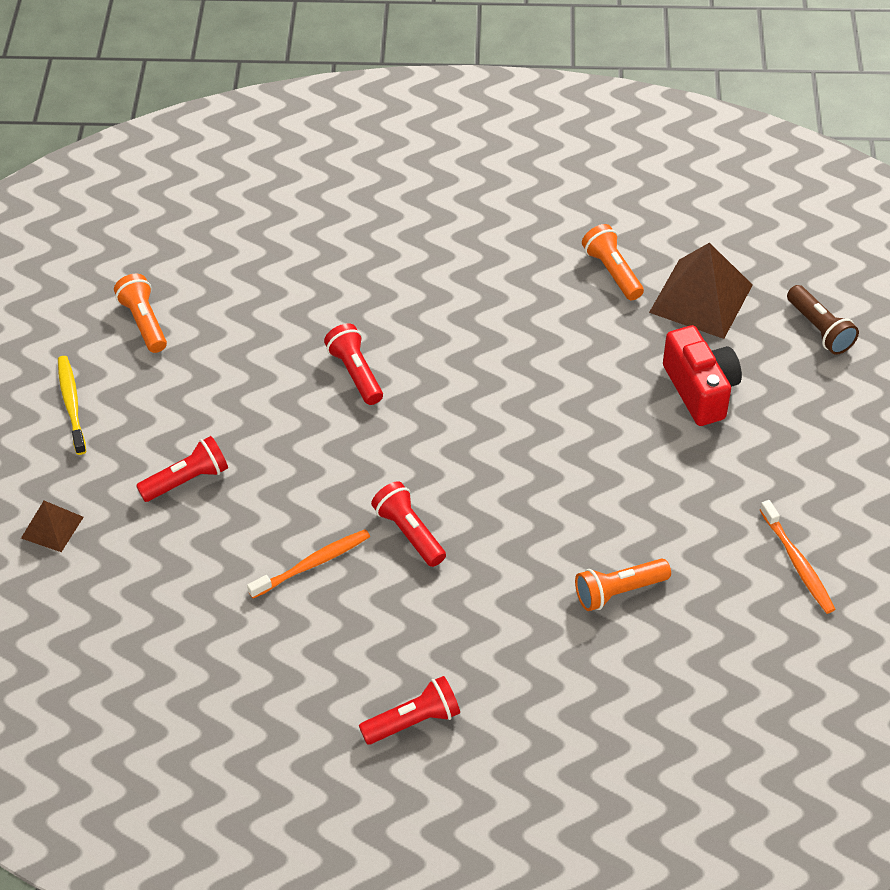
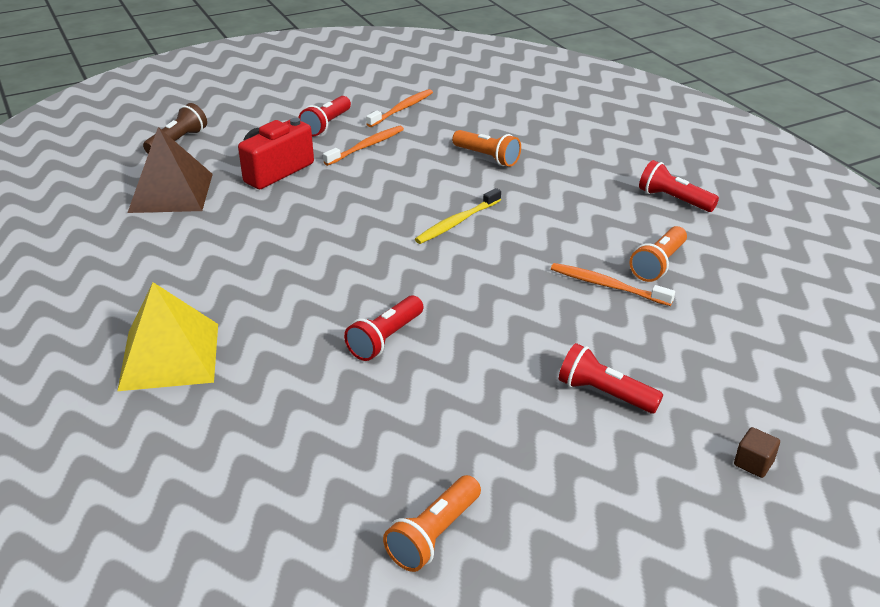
camera: 120 degrees left, 15 degrees down
brown pyramid [21,501,84,552] -> brown cube [734,427,780,478]
yellow toothbrush [58,356,86,455] -> yellow toothbrush moved to [415,188,501,244]
red flashlight [371,481,446,567] -> red flashlight moved to [298,96,351,137]
orange flashlight [582,224,644,300] -> orange flashlight moved to [630,226,687,282]
none -> yellow pyramid [117,282,218,391]
none -> orange toothbrush [323,126,404,166]

